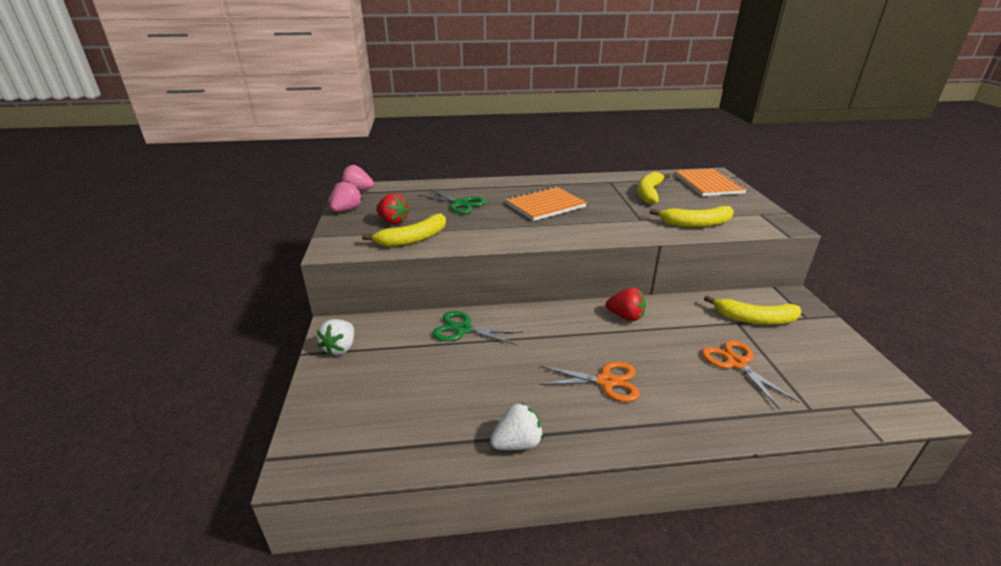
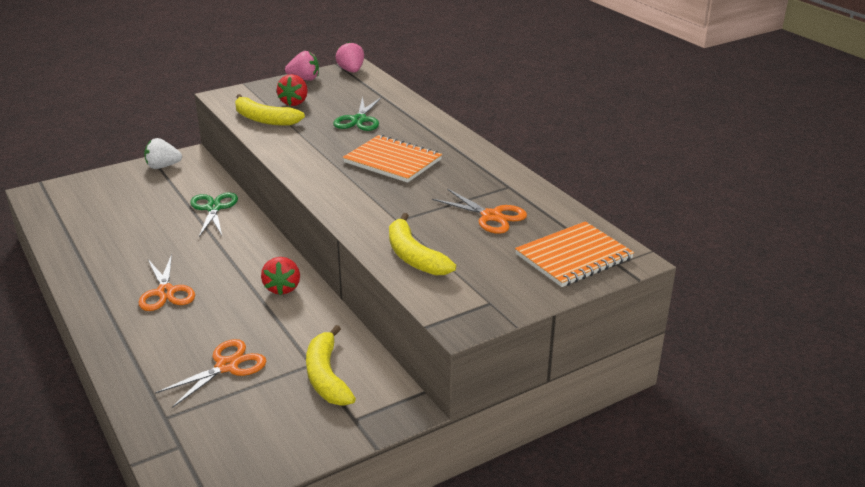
camera: 65 degrees right, 0 degrees up
white strawberry [490,403,543,450] -> none
yellow banana [637,172,671,204] -> orange scissors [432,189,527,234]

